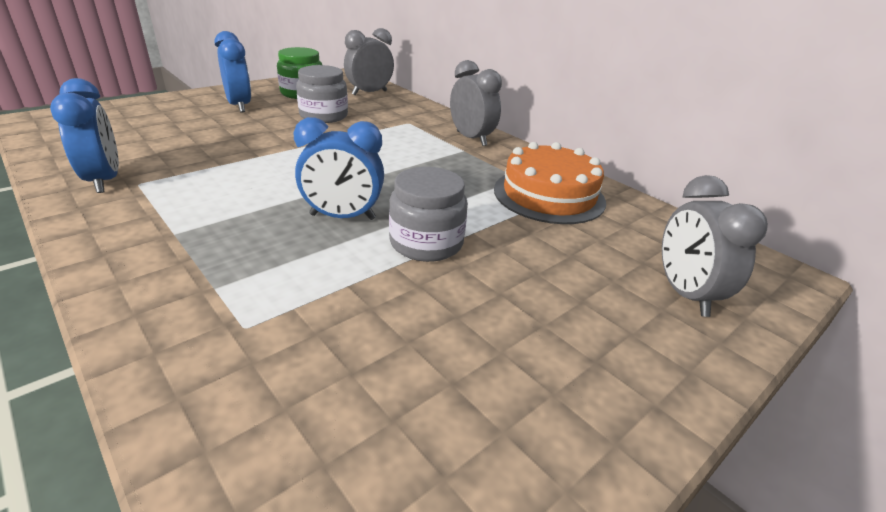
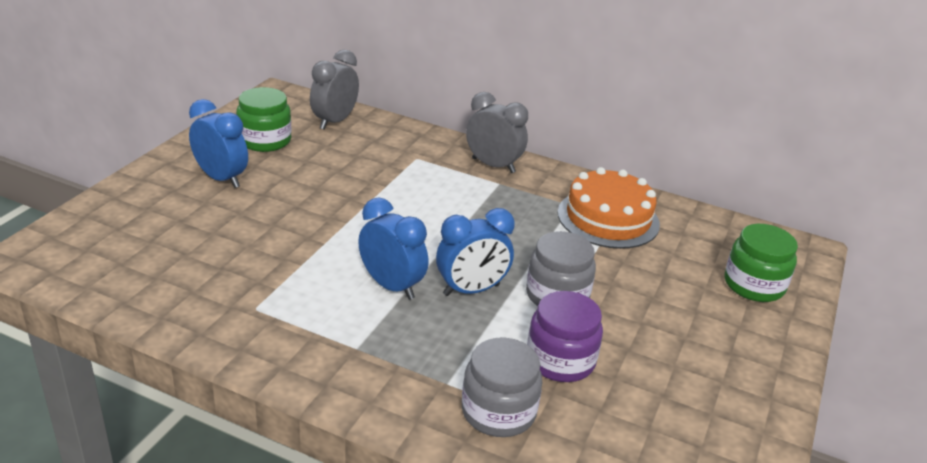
camera: 25 degrees left, 0 degrees up
blue clock [50,78,119,193] -> blue clock moved to [358,197,429,300]
grey jar [296,65,348,123] -> grey jar moved to [462,338,542,437]
grey clock [662,175,768,317] -> green jar [724,224,798,302]
none -> purple jar [527,291,603,382]

